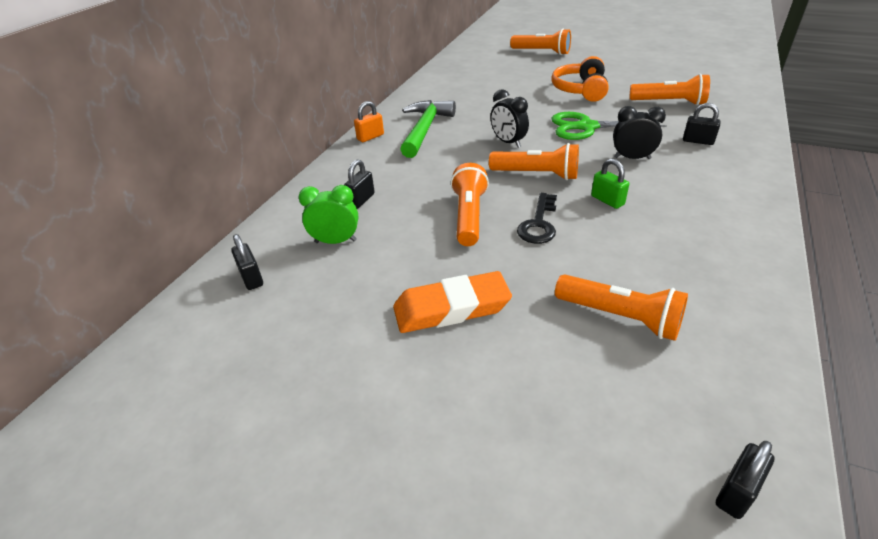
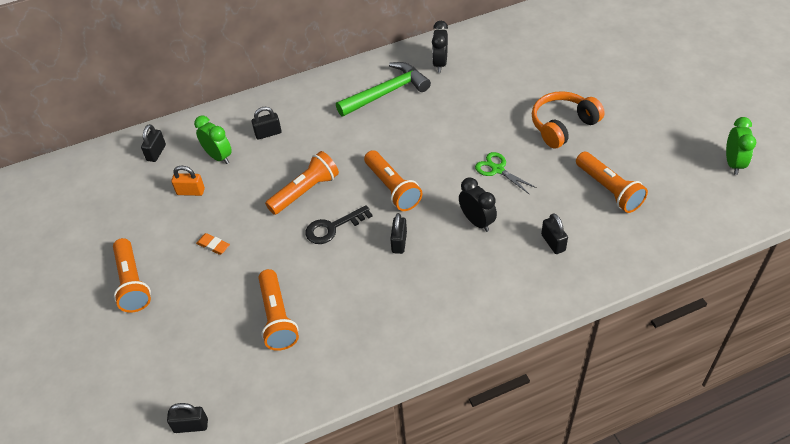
camera: 45 degrees right, 10 degrees up
orange padlock [354,101,384,142] -> orange padlock moved to [171,166,205,196]
orange eraser [393,271,512,333] -> orange eraser [196,233,230,255], size x0.45
black clock [491,89,529,148] -> black clock moved to [432,21,448,72]
orange flashlight [510,29,571,55] -> orange flashlight moved to [113,238,151,313]
green scissors [551,112,667,140] -> green scissors [475,152,537,195], size x0.60
green padlock [591,158,629,209] -> black padlock [390,213,407,254]
none -> green clock [726,117,756,175]

